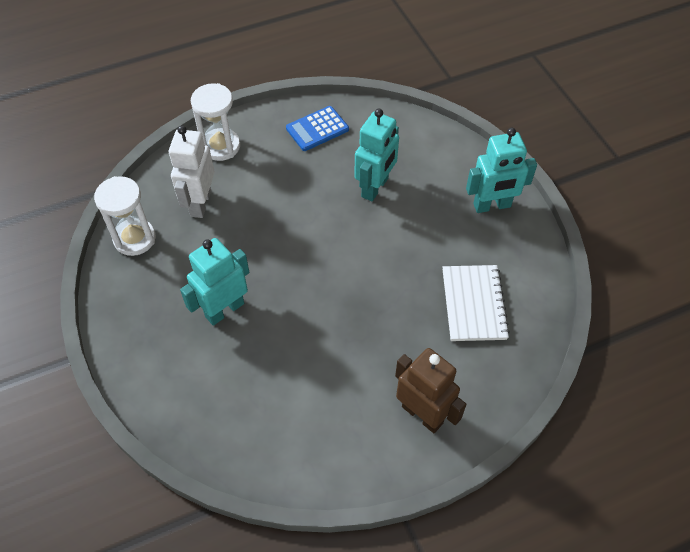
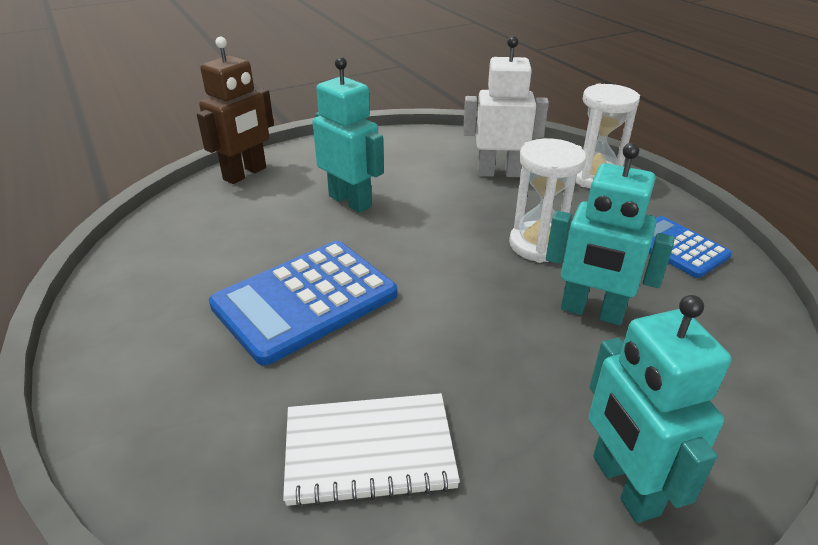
camera: 85 degrees right, 20 degrees down
white hourglass [94,176,156,256] -> white hourglass moved to [509,138,586,263]
brown robot [395,348,466,433] -> brown robot moved to [197,37,274,184]
none -> blue calculator [209,241,397,366]

